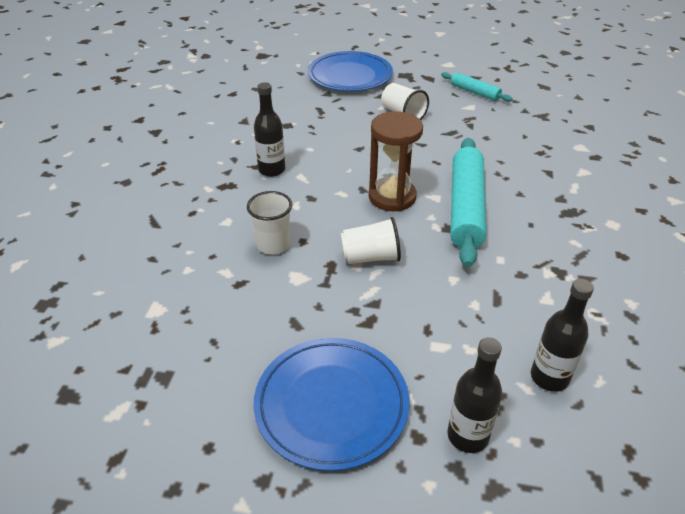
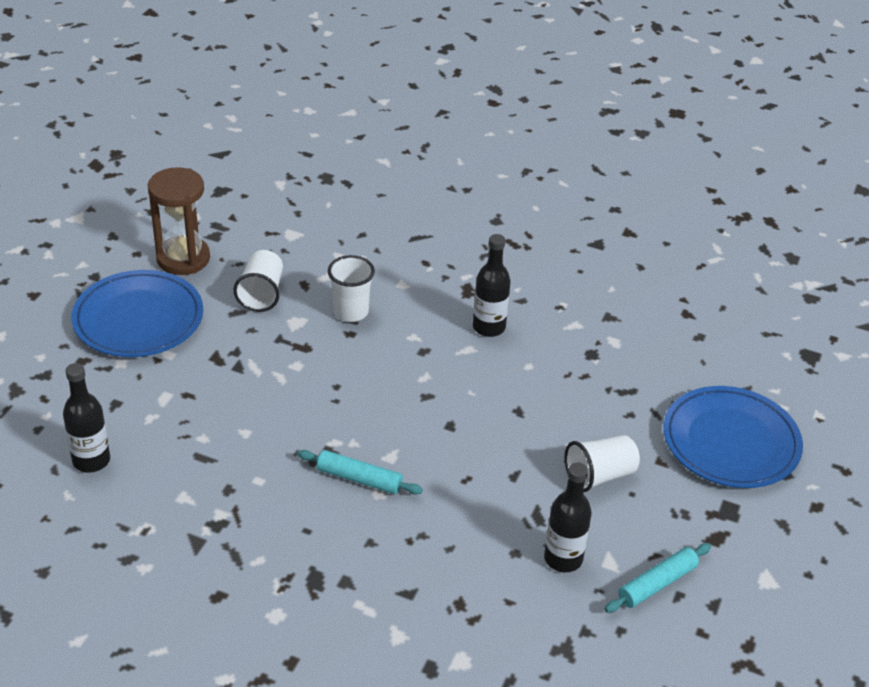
camera: 100 degrees right, 0 degrees up
white cup [341,217,401,264] -> white cup moved to [234,250,283,312]
brown hourglass [369,111,423,212] -> brown hourglass moved to [148,167,210,275]
black bottle [447,337,502,453] -> black bottle moved to [544,462,592,572]
turquoise rolling pin [450,138,486,267] -> turquoise rolling pin [298,450,423,495], size x0.52

